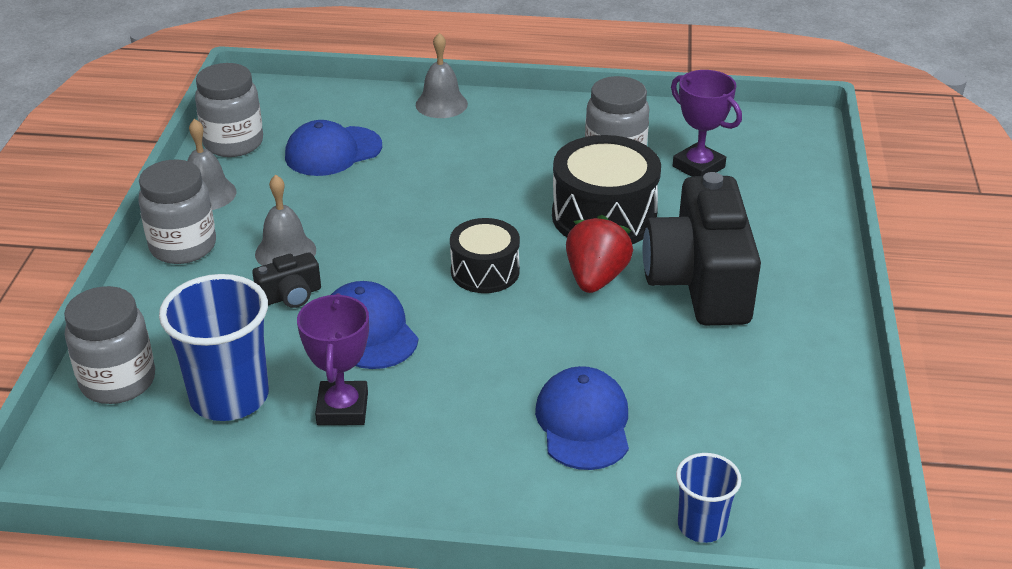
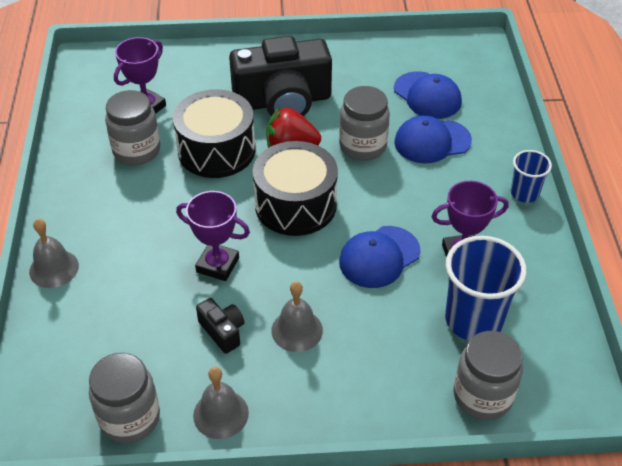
camera: 100 degrees left, 10 degrees up
grey jar [138,160,216,264] -> grey jar moved to [339,86,390,161]
black camera [252,252,321,308] -> black camera moved to [196,298,244,354]
blue cap [285,120,382,176] -> blue cap moved to [394,71,462,119]
black drum [450,218,520,293] -> black drum [253,141,338,236], size x1.61
blue cup [676,453,742,543] -> blue cup moved to [511,150,552,203]
none -> purple trophy [176,191,250,281]

